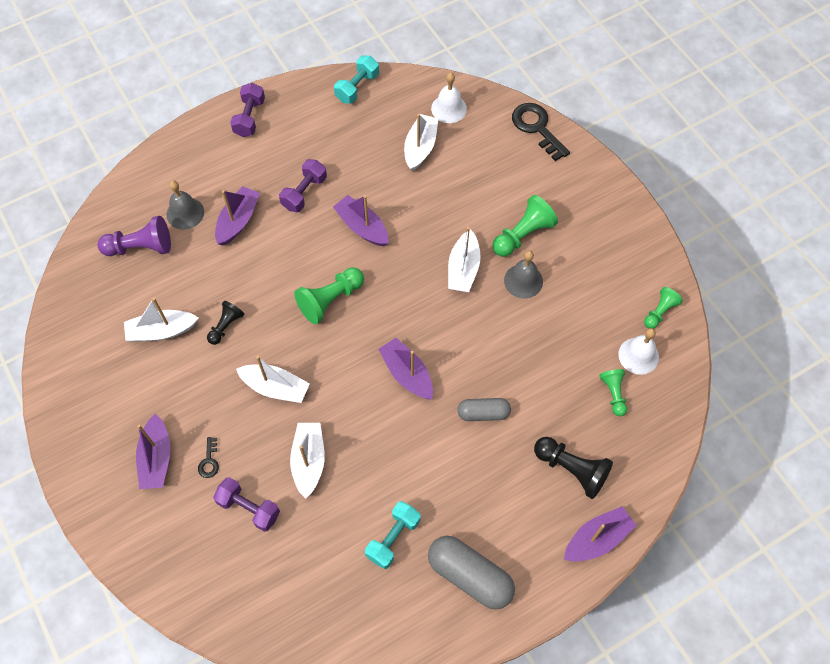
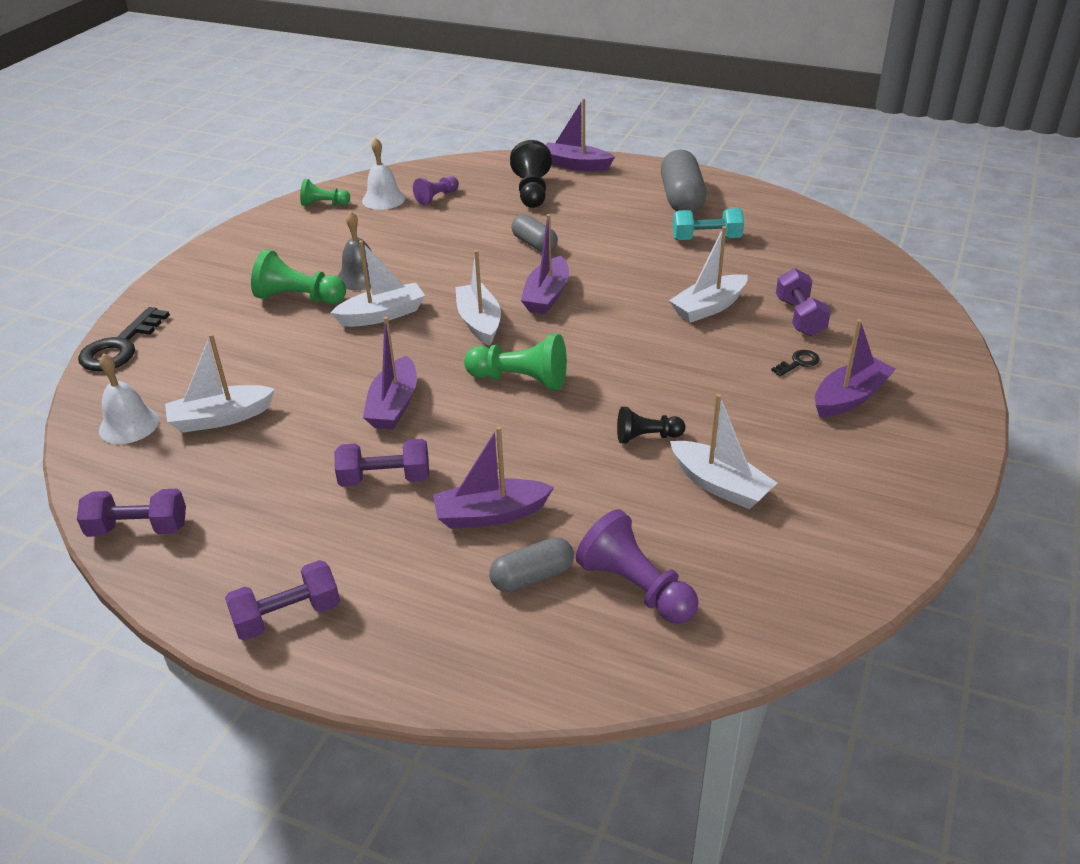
camera: 125 degrees left, 25 degrees down
grey bell [166,180,204,230] -> grey capsule [489,537,574,592]
white boat [236,356,310,403] -> white boat moved to [455,250,501,346]
turquoise dumbbell [334,55,379,104] -> purple dumbbell [77,489,186,537]
green pawn [600,369,627,416] -> purple pawn [413,176,459,205]

